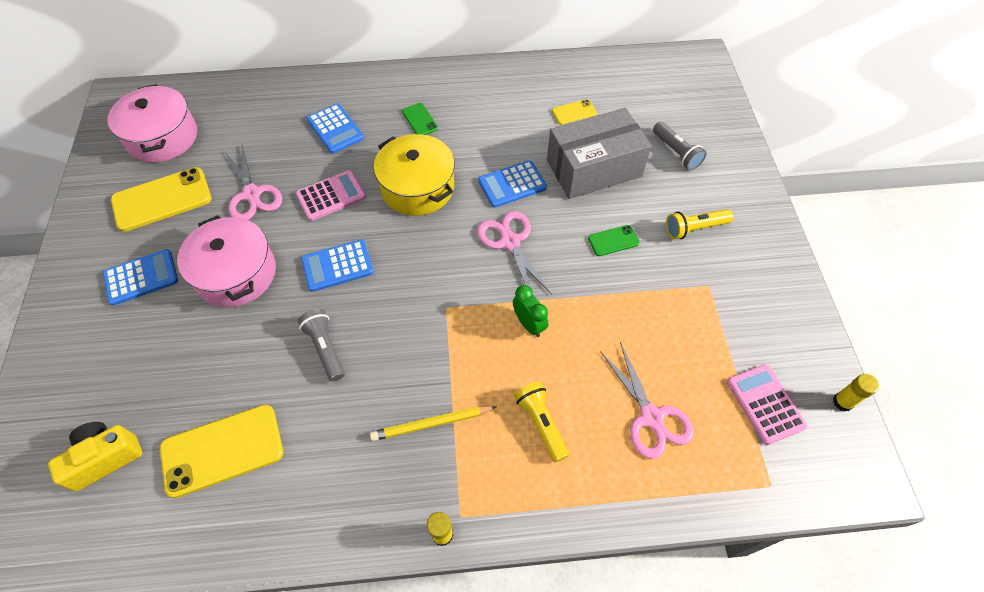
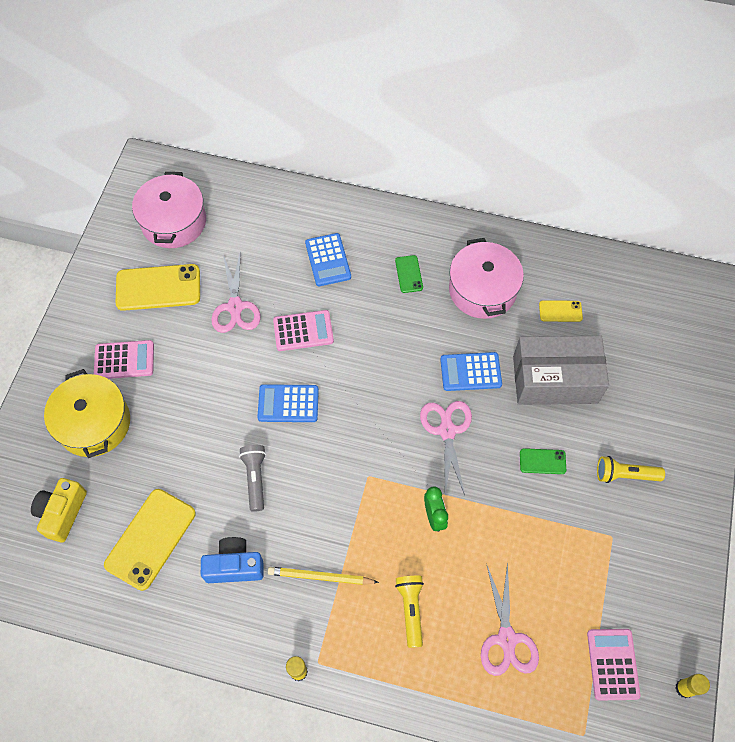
camera: 20 degrees right, 5 degrees up
yellow camera [48,422,142,492] -> yellow camera turned 60 degrees counterclockwise [31,478,87,542]
blue calculator [103,249,178,306] -> pink calculator [94,340,154,379]
yellow phone [160,404,283,498] -> yellow phone turned 60 degrees counterclockwise [104,489,196,591]
pink pot [177,216,276,307] -> pink pot moved to [449,238,524,319]
yellow pot [374,134,455,216] -> yellow pot moved to [44,369,130,458]
grey flashlight [653,122,707,170] -> none
none -> blue camera [201,537,264,583]

